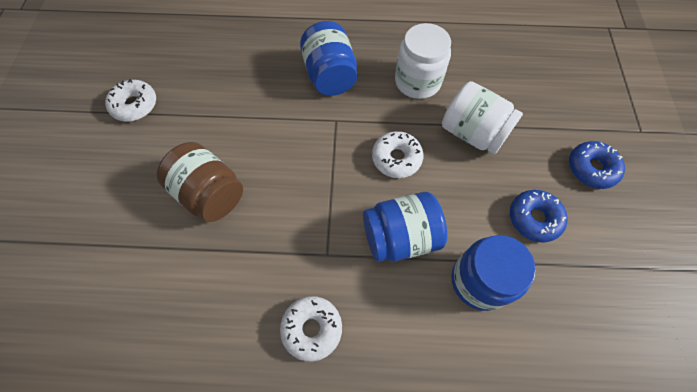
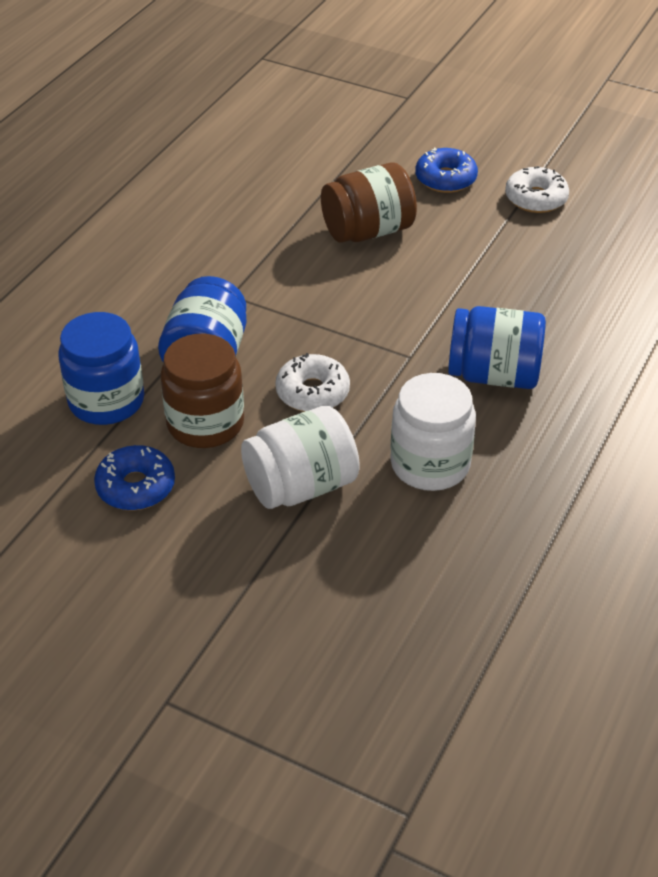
camera: 115 degrees right, 20 degrees down
white donut [280,296,342,362] -> none
blue donut [569,141,625,189] -> blue donut moved to [415,148,478,193]
none -> brown jar [160,334,244,448]

